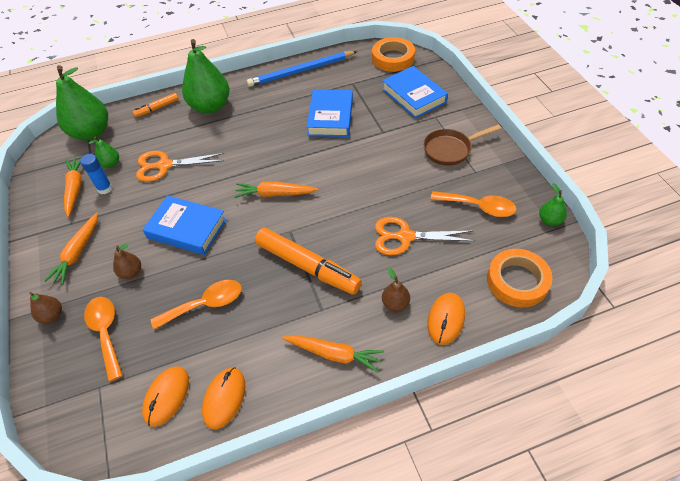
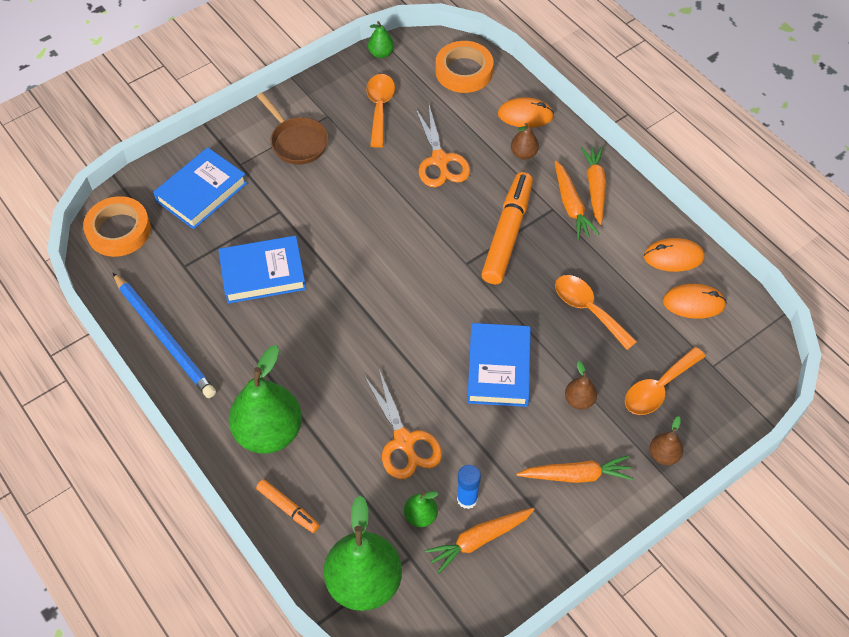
camera: 110 degrees left, 5 degrees up
orange carrot [234,181,318,198] -> orange carrot moved to [555,161,599,240]

